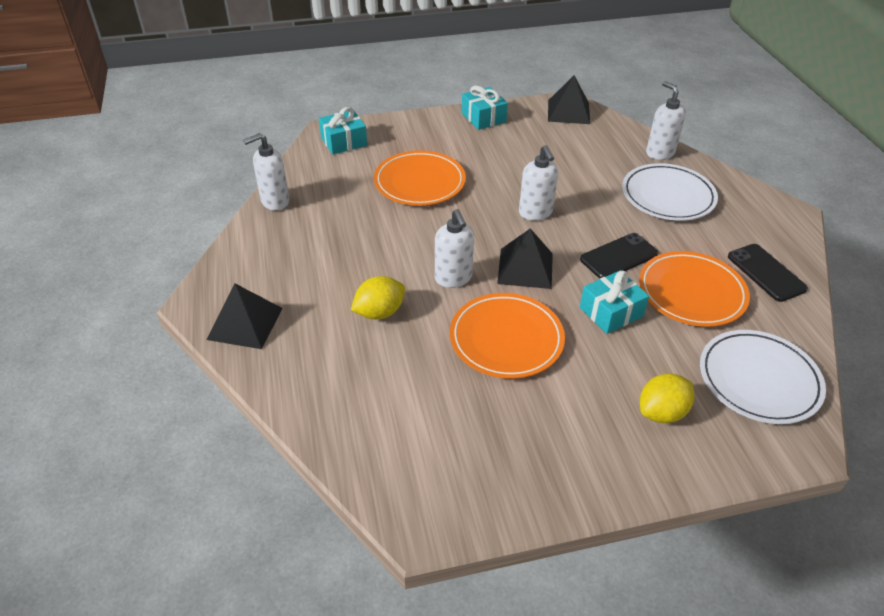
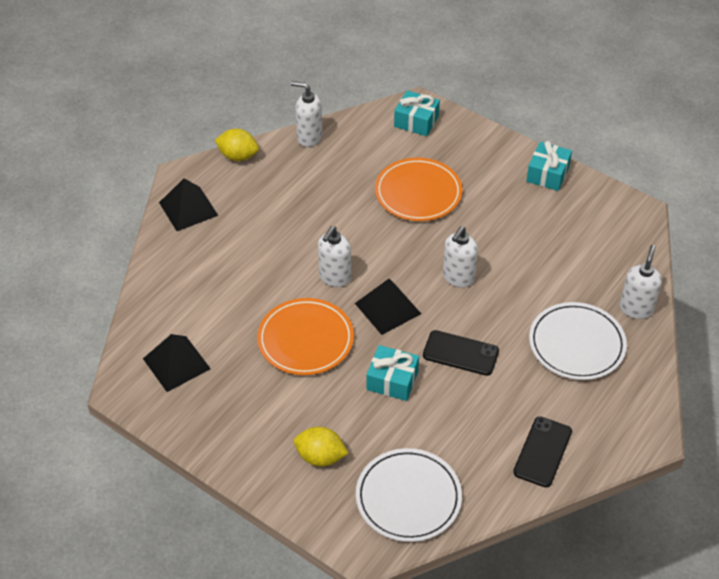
camera: 50 degrees right, 5 degrees up
yellow lemon [351,276,405,319] -> yellow lemon moved to [214,129,259,161]
black pyramid [548,75,590,124] -> black pyramid moved to [143,334,211,392]
orange plate [639,251,750,327] -> none

